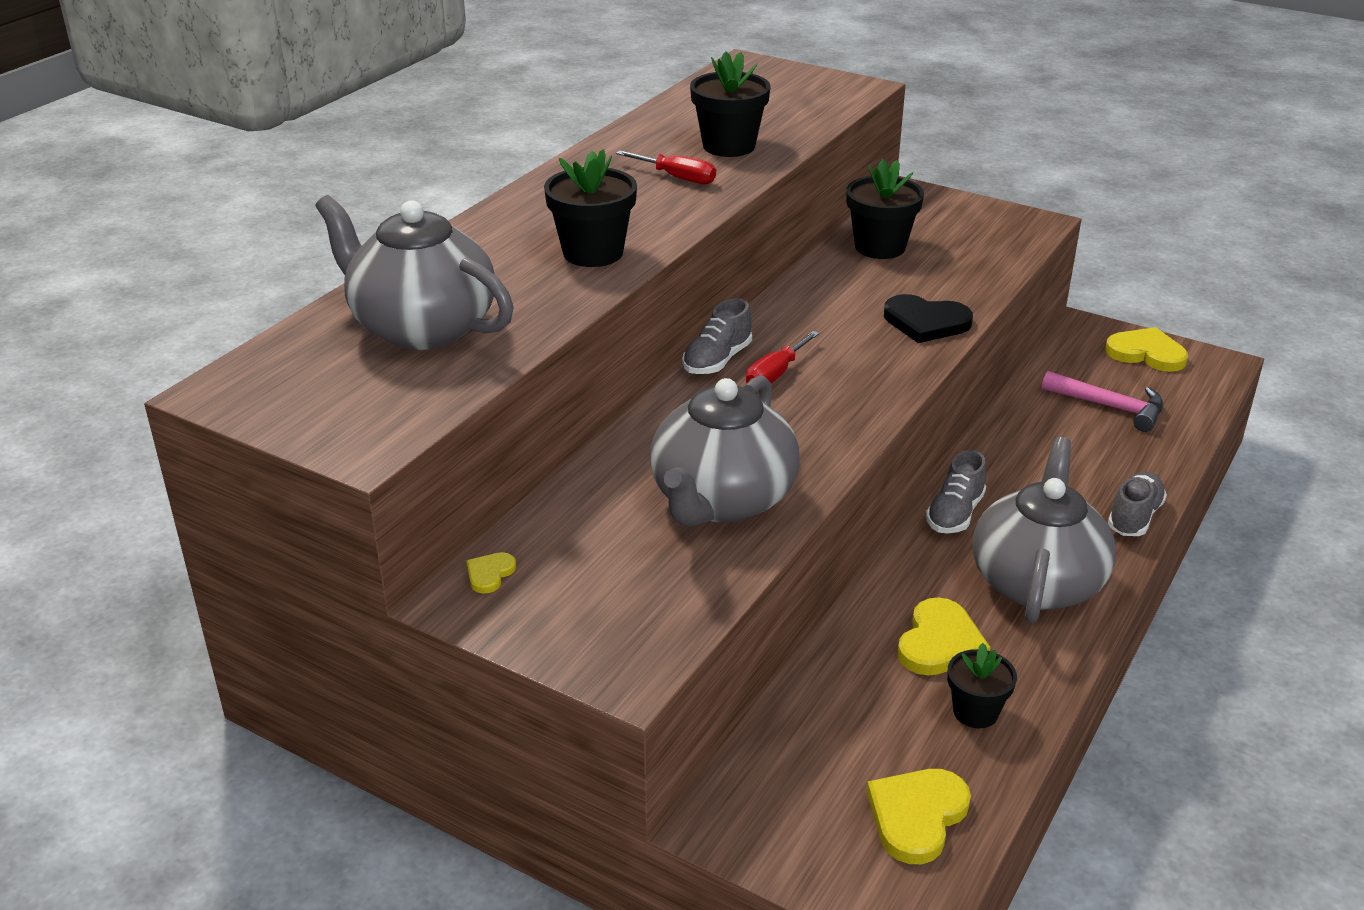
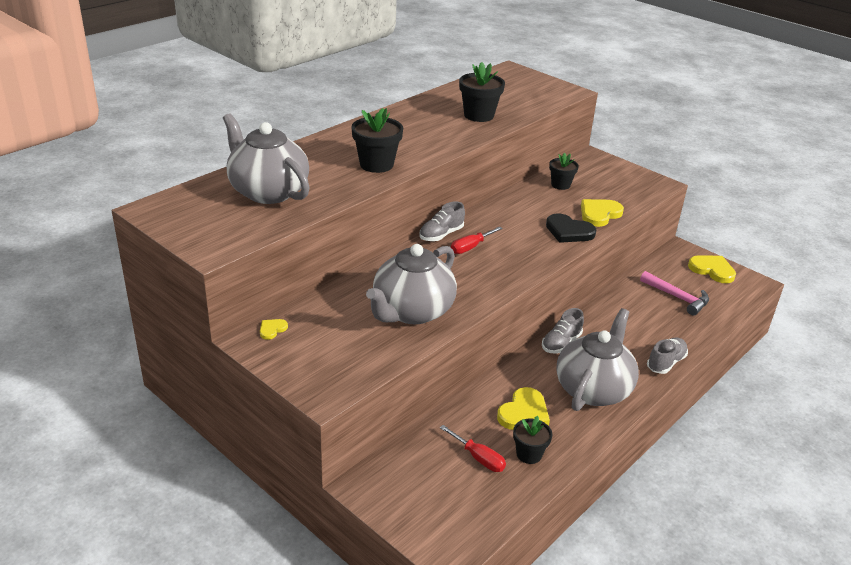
camera: 10 degrees right, 0 degrees up
red screwdriver [616,151,716,184] -> red screwdriver moved to [440,425,506,472]
black flower pot [846,159,924,259] -> black flower pot [549,152,579,190], size x0.65
yellow heart [866,769,971,864] -> yellow heart moved to [581,199,624,227]

